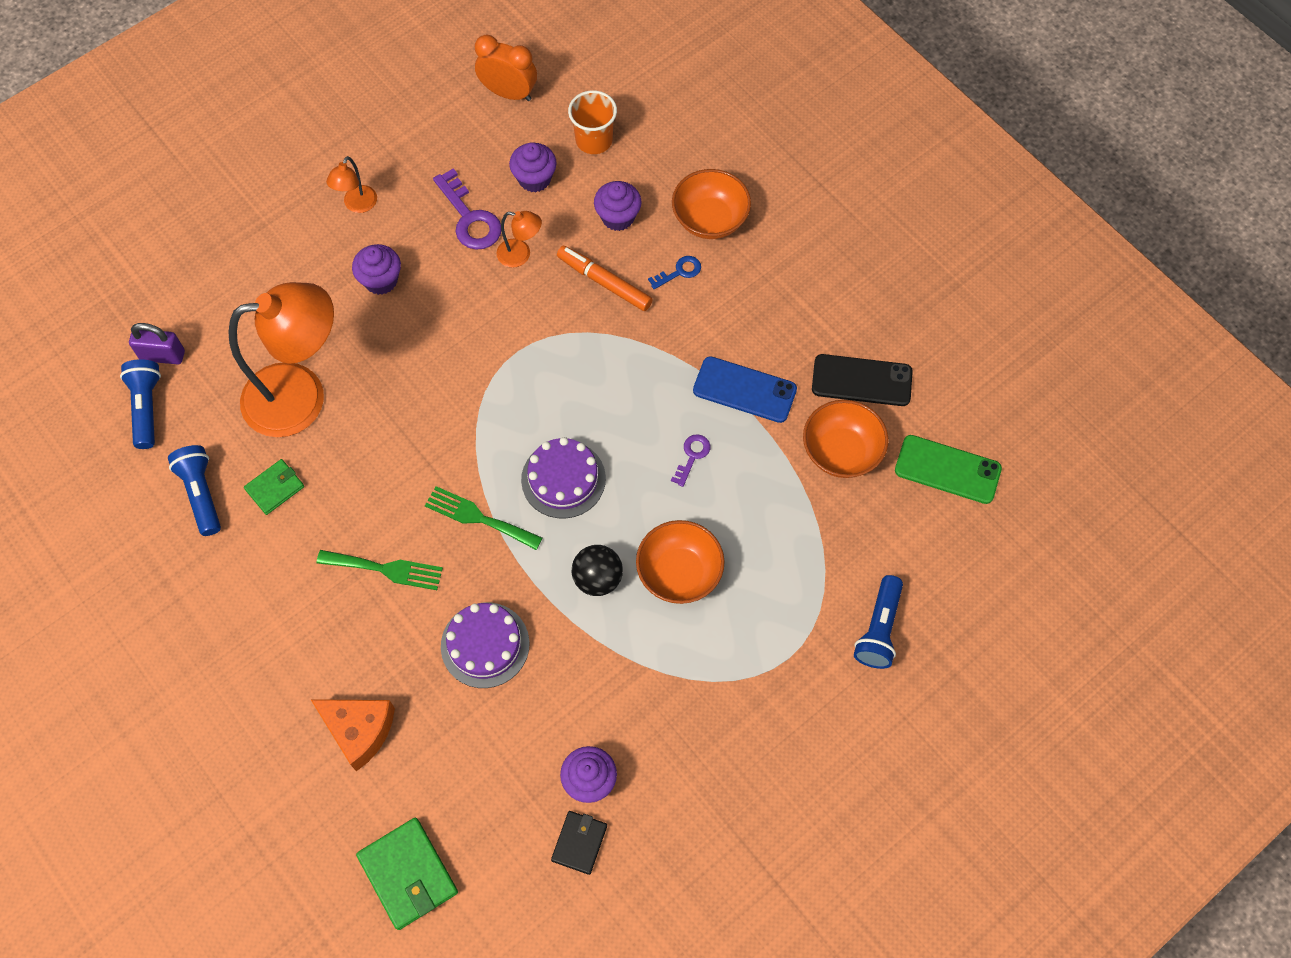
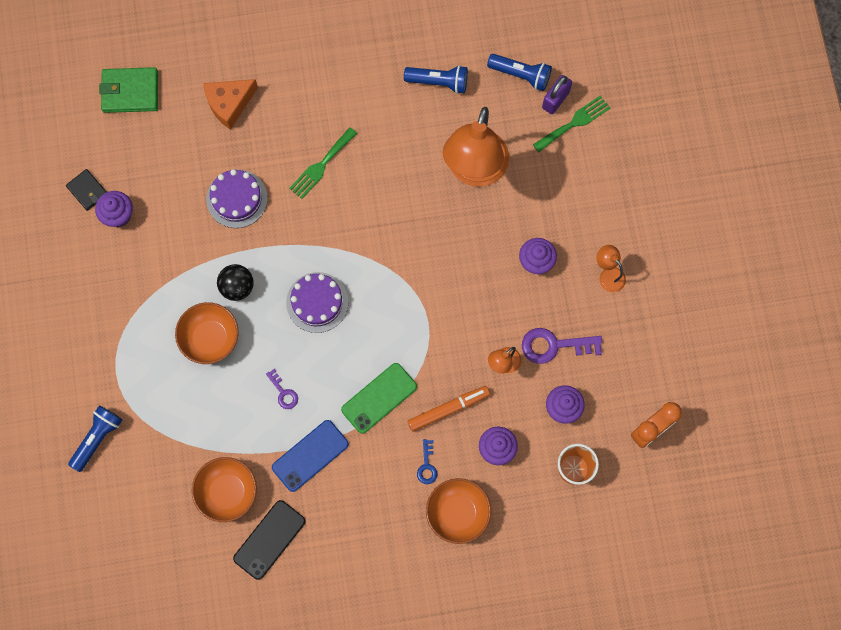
camera: 120 degrees right, 10 degrees up
green wallet [244,459,304,515] -> none
green fork [425,486,543,550] -> green fork moved to [533,95,610,152]
blue flashlight [854,575,903,669] -> blue flashlight turned 75 degrees clockwise [68,405,122,472]
green phone [895,435,1002,504] -> green phone moved to [341,363,417,434]

